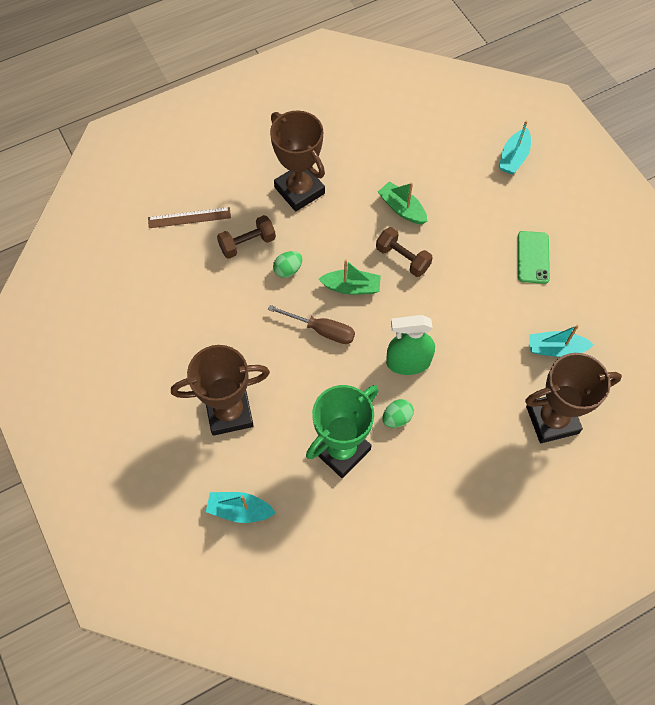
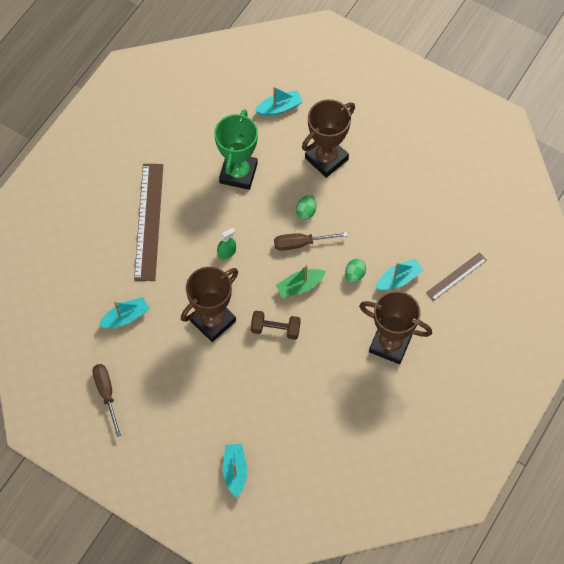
camera: 150 degrees right, 0 degrees up
brown dumbbell [217,215,276,259] -> turquoise boat [376,259,423,290]
green boat [378,182,427,224] -> none
green egg [382,399,414,428] -> green egg moved to [296,195,316,220]
green spray bottle [386,315,435,375] -> green spray bottle [217,228,236,259], size x0.55
green phone [518,231,550,284] -> none
brown trophy [525,353,622,443] -> brown trophy moved to [181,267,238,342]
none -> brown screwdriver [92,364,122,437]
none -> brown ruler [134,164,163,281]

